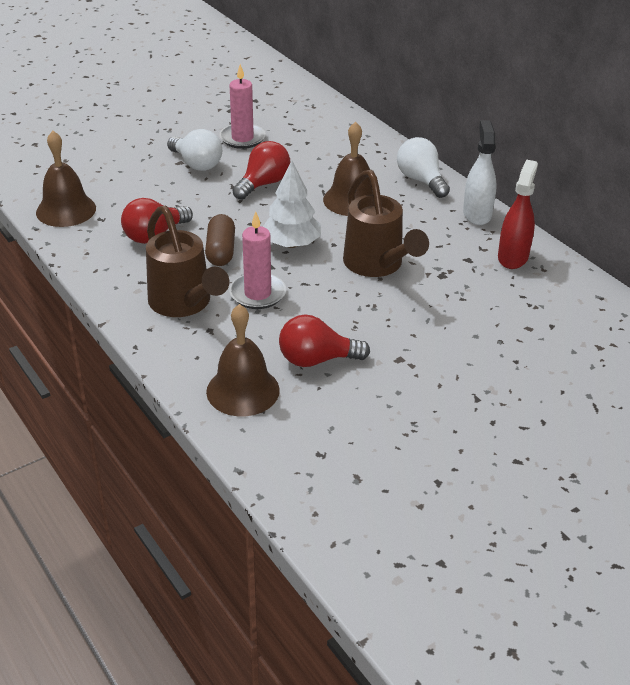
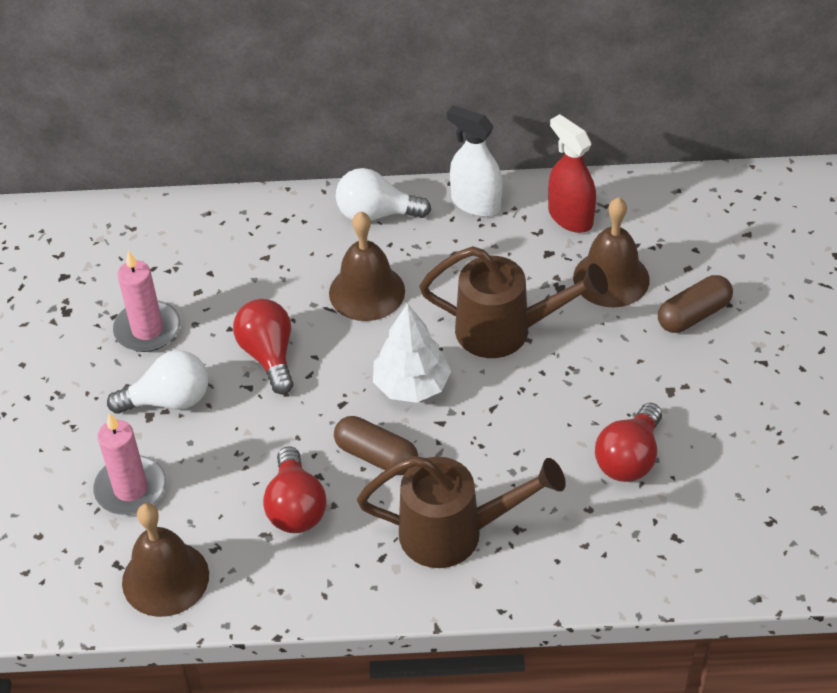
camera: 55 degrees left, 10 degrees up
brown bell [206,304,280,416] -> brown bell moved to [573,197,650,308]
pink candle [229,211,286,309] -> pink candle moved to [93,413,166,515]
none -> brown capsule [658,275,733,333]

